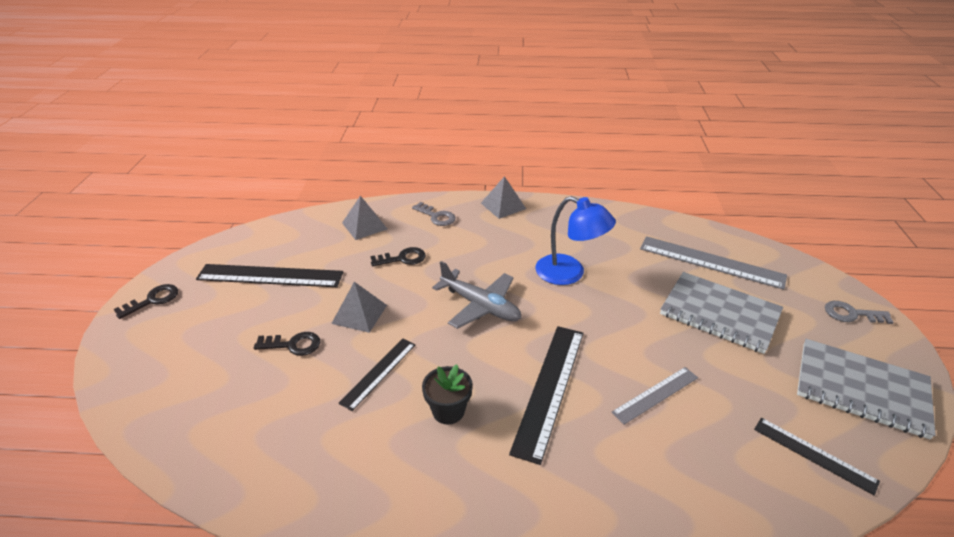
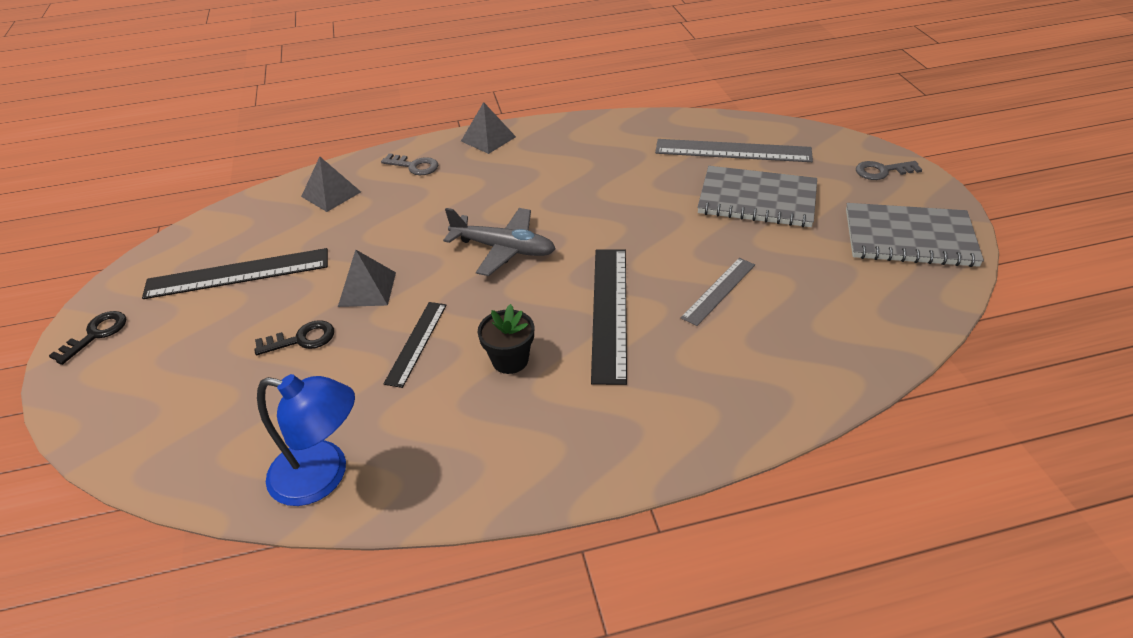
camera: 15 degrees left, 5 degrees up
black key [371,247,426,266] -> none
blue lamp [535,196,616,285] -> blue lamp moved to [257,374,355,506]
black ruler [754,418,880,495] -> none

